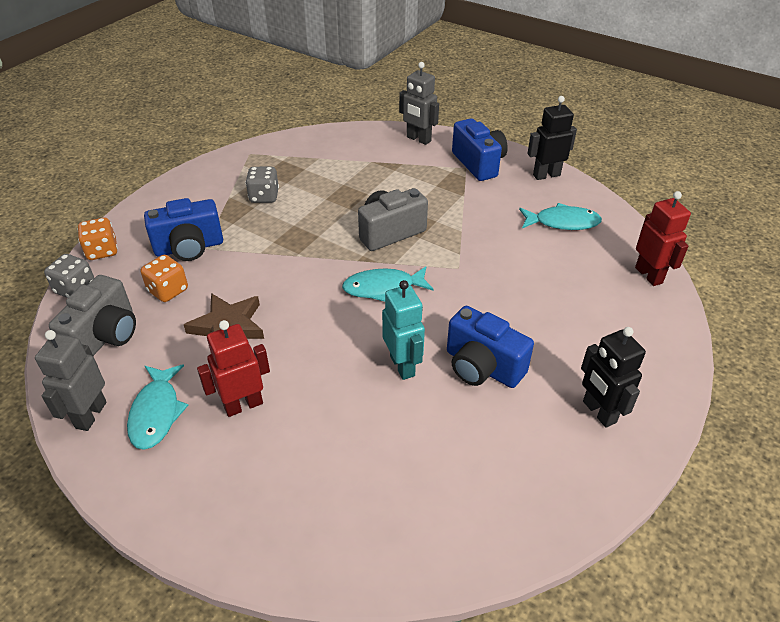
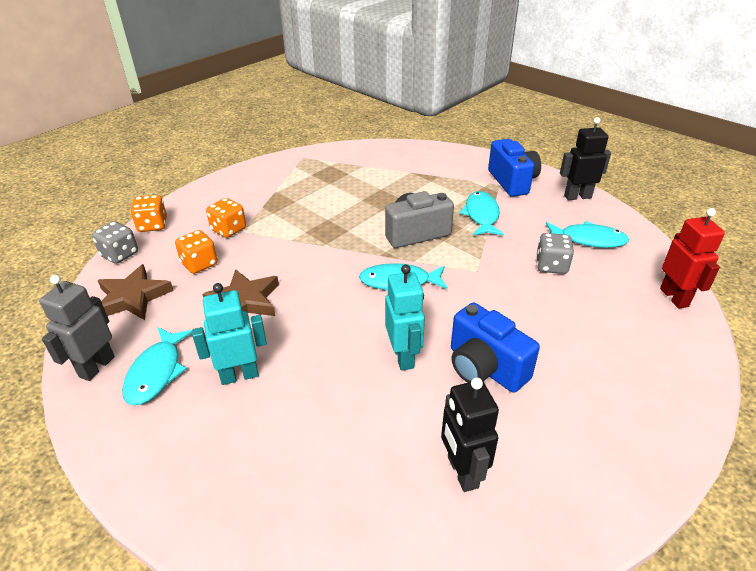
camera: 10 degrees right, 5 degrees down
grey camera [49,275,136,356] -> brown star [97,264,174,320]
blue camera [144,198,223,261] -> orange dice [206,198,246,238]
red robot [197,320,270,417] -> turquoise robot [192,283,267,385]
grey dice [245,167,279,203] -> grey dice moved to [536,233,574,274]
grey robot [399,62,439,145] -> none
black robot [581,327,646,428] -> black robot moved to [441,377,499,492]
none -> turquoise fish [459,191,504,236]

